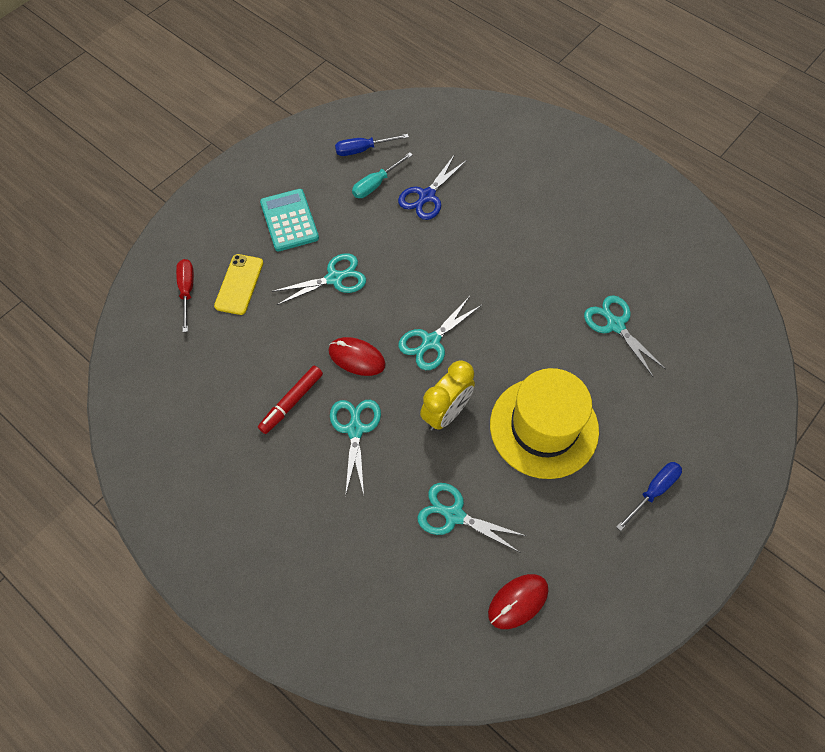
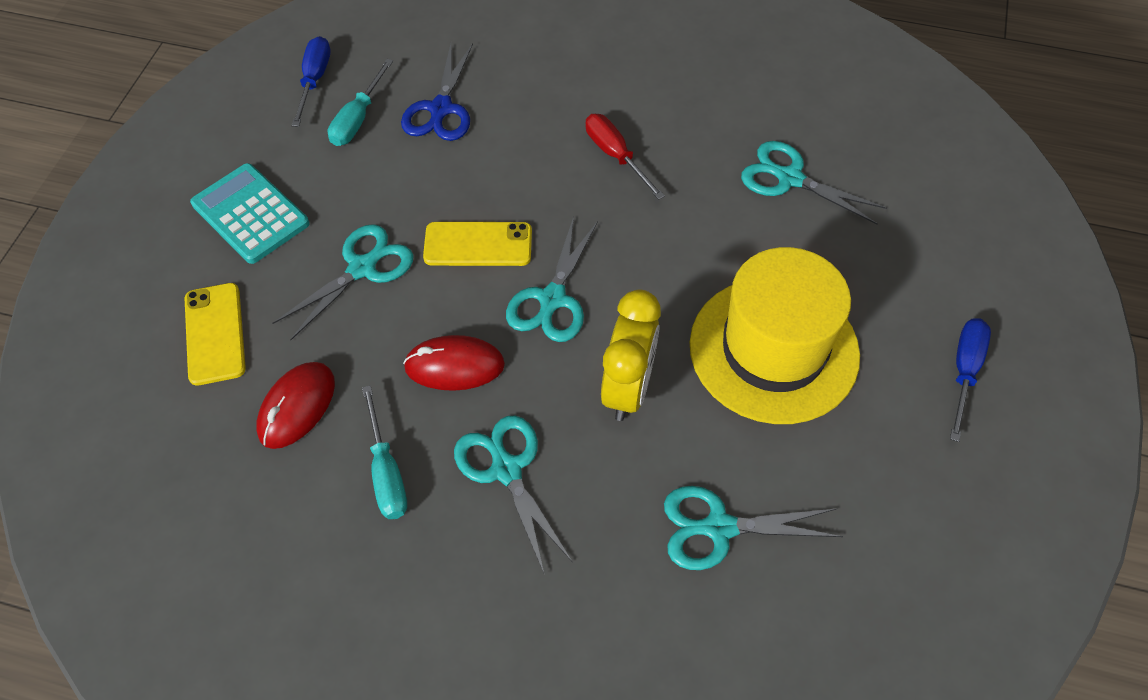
camera: 25 degrees left, 5 degrees down
red screwdriver [176,259,194,332] -> red screwdriver moved to [586,114,665,200]
red marker [258,366,323,434] -> turquoise screwdriver [362,385,407,519]
blue screwdriver [335,134,409,156] -> blue screwdriver turned 135 degrees clockwise [291,36,331,127]
red mouse [488,574,548,629] -> red mouse moved to [256,362,335,449]
none -> yellow phone [423,222,532,266]

